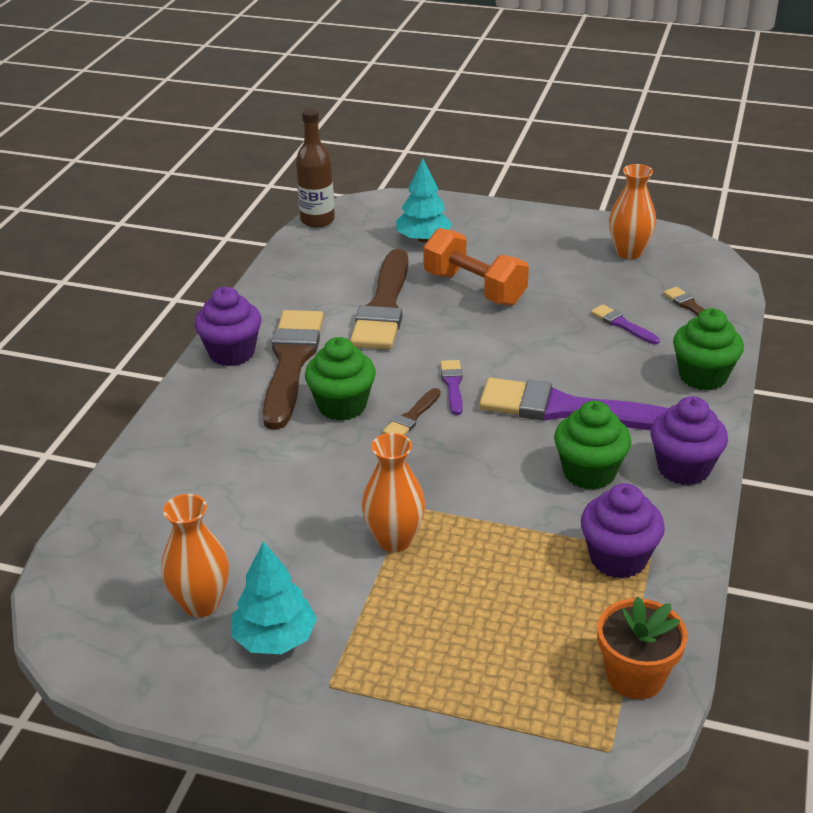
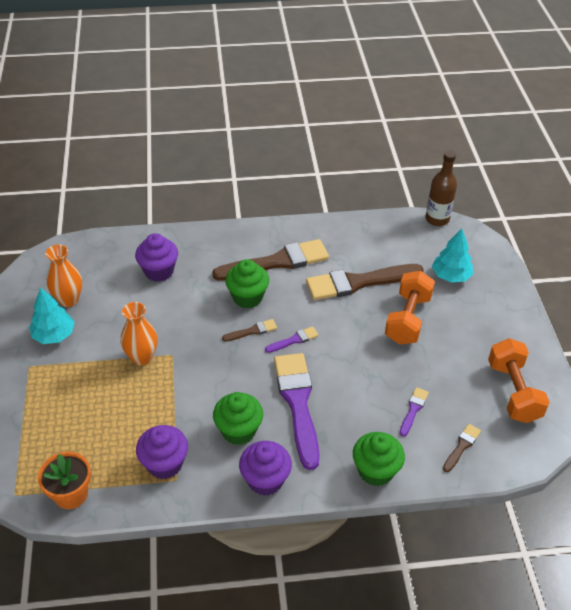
camera: 65 degrees right, 10 degrees up
purple cupcake [195,287,262,366] -> purple cupcake moved to [135,233,178,282]
brown brush [383,388,441,435] -> brown brush turned 150 degrees clockwise [222,319,277,341]
orange vase [609,164,656,259] -> orange dumbbell [488,338,550,423]

